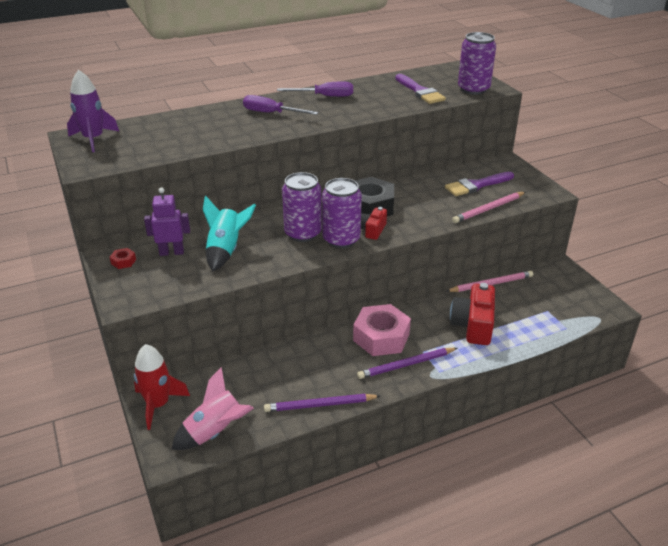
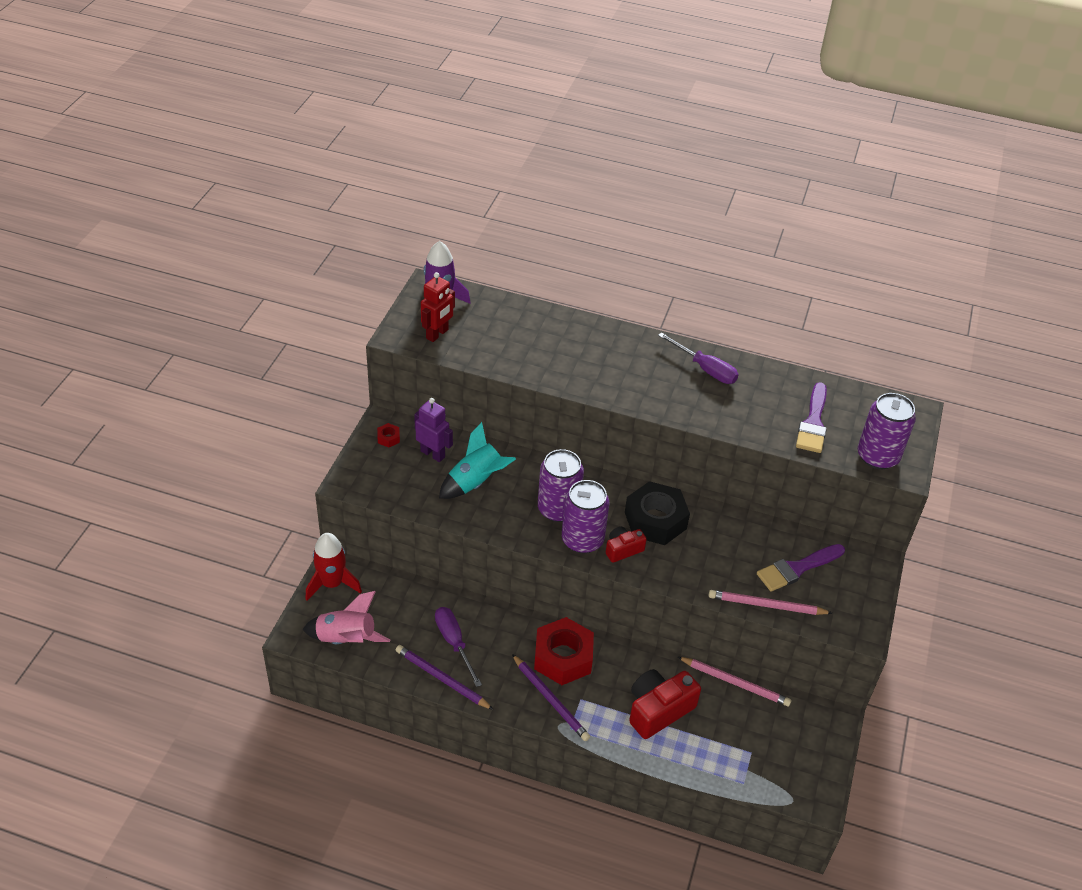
camera: 40 degrees right, 10 degrees up
purple screwdriver [243,95,318,115] -> purple screwdriver moved to [435,607,482,687]
pink nut [353,304,411,356] -> red nut [534,617,594,685]
purple pencil [357,348,457,379] -> purple pencil turned 150 degrees counterclockwise [512,654,590,741]
purple brush [445,172,514,196] -> purple brush turned 45 degrees counterclockwise [757,544,845,591]
none -> red robot [421,272,455,342]

